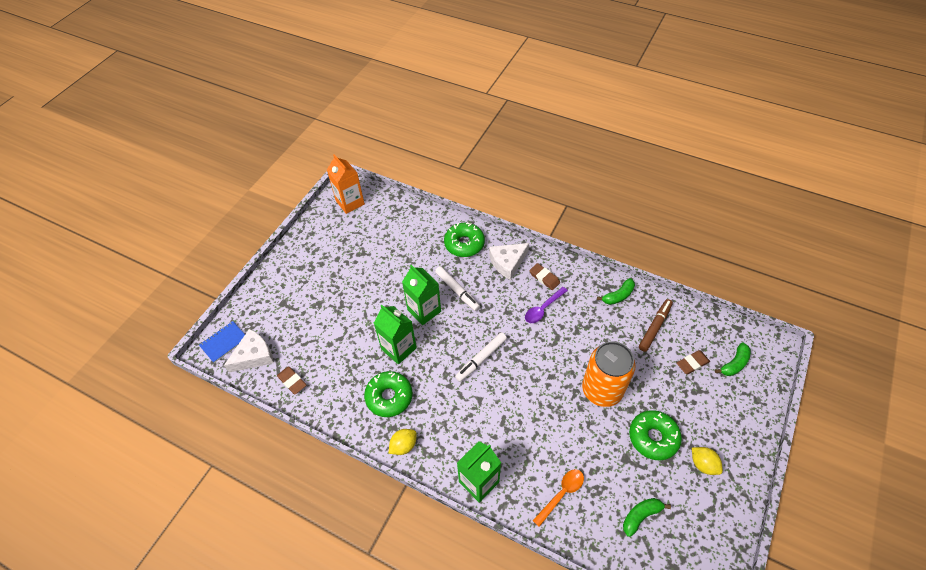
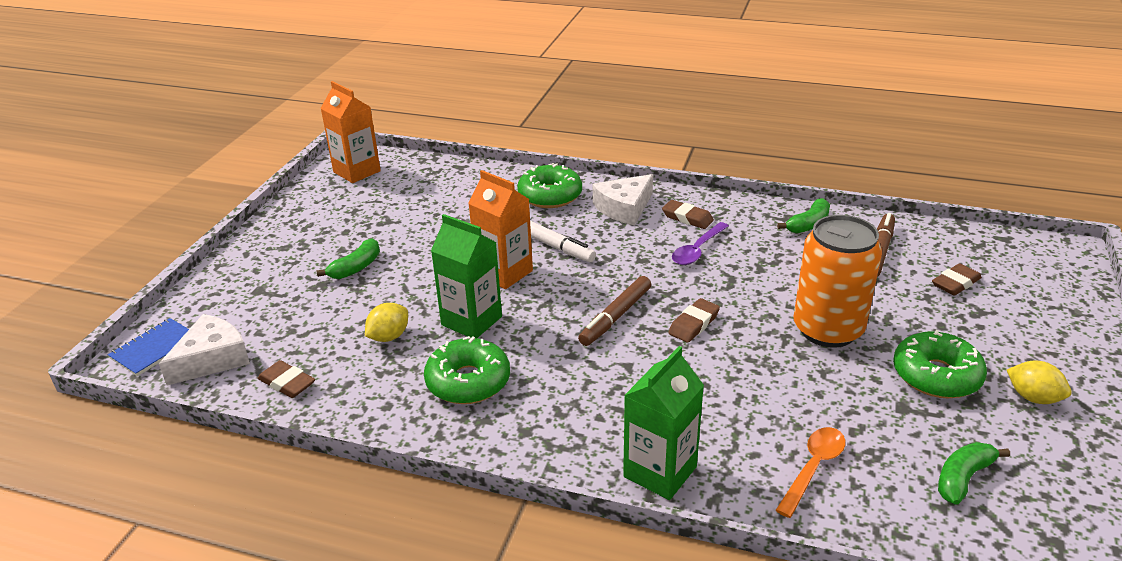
camera: 10 degrees left, 20 degrees down
yellow lemon [389,429,417,455] -> yellow lemon moved to [365,303,408,342]
green carton [402,265,441,325] -> orange carton [468,170,533,289]
white marker [455,332,507,382] -> brown marker [578,276,651,346]
green banana [715,343,751,376] -> green banana moved to [317,238,380,279]
none -> brown eraser [668,298,720,343]

